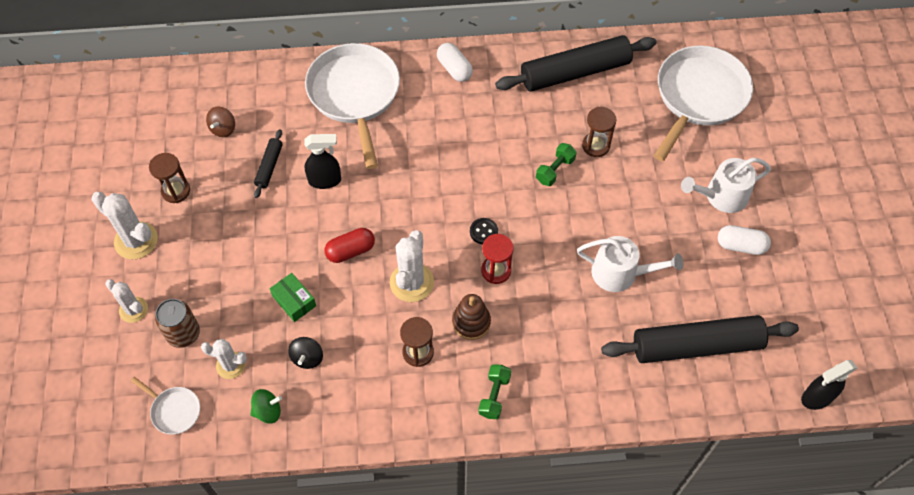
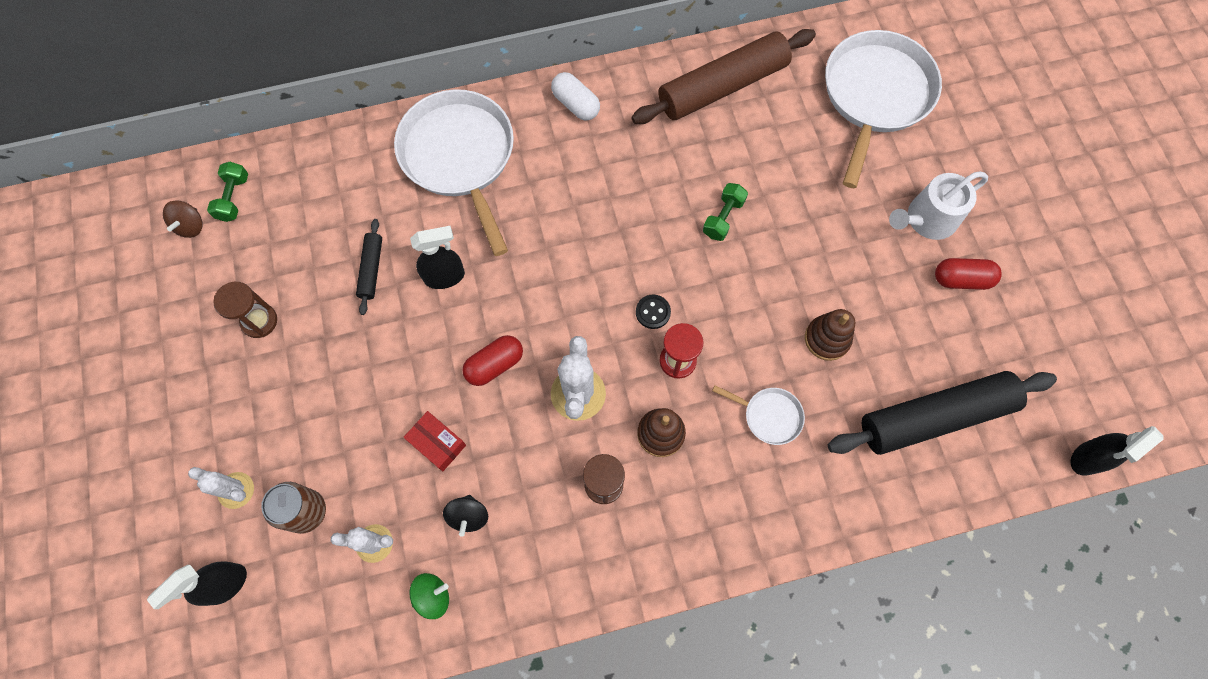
camera: 10 degrees left, 10 degrees up
white cactus [91,192,158,259] -> none
white pan [131,377,200,434] -> white pan moved to [712,385,805,445]
brown spinning top [206,107,235,137] -> brown spinning top moved to [163,200,203,238]
green box [270,273,316,322] -> red box [403,411,466,471]
green dumbbell [478,364,511,419] -> green dumbbell moved to [207,162,248,222]
black rolling pin [495,35,657,92] -> brown rolling pin [631,29,816,124]
white watering can [577,236,683,292] -> brown stacking toy [805,309,855,361]
brown hourglass [582,107,617,157] -> none
white capsule [718,225,771,255] -> red capsule [935,258,1002,290]
none -> black spray bottle [147,561,247,609]

